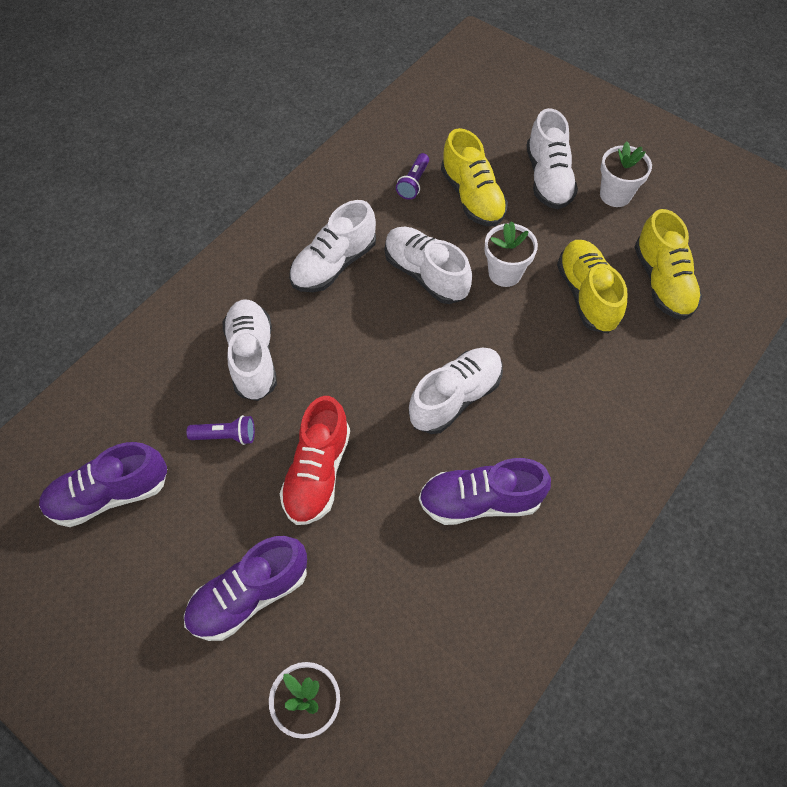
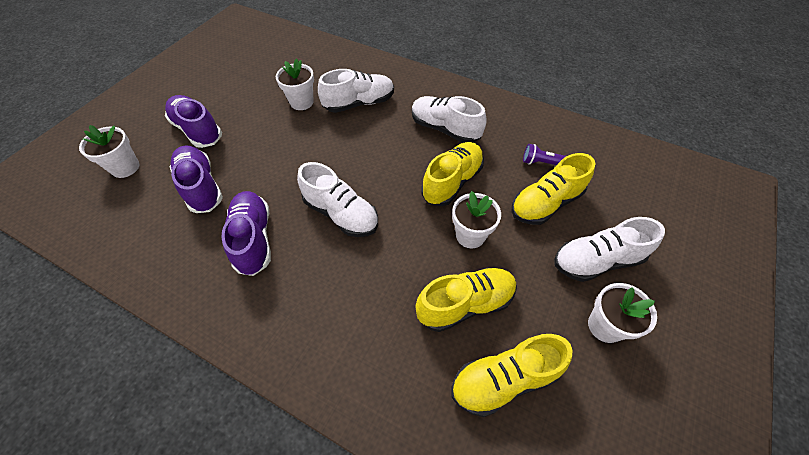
camera: 80 degrees right, 5 degrees down
purple shoe [39,442,167,527] -> purple shoe moved to [169,145,223,213]
purple flashlight [186,415,255,445] -> white flower pot [275,58,314,110]
red shoe [280,396,350,525] -> none
white shoe [385,227,472,304] -> yellow shoe [421,142,484,206]

